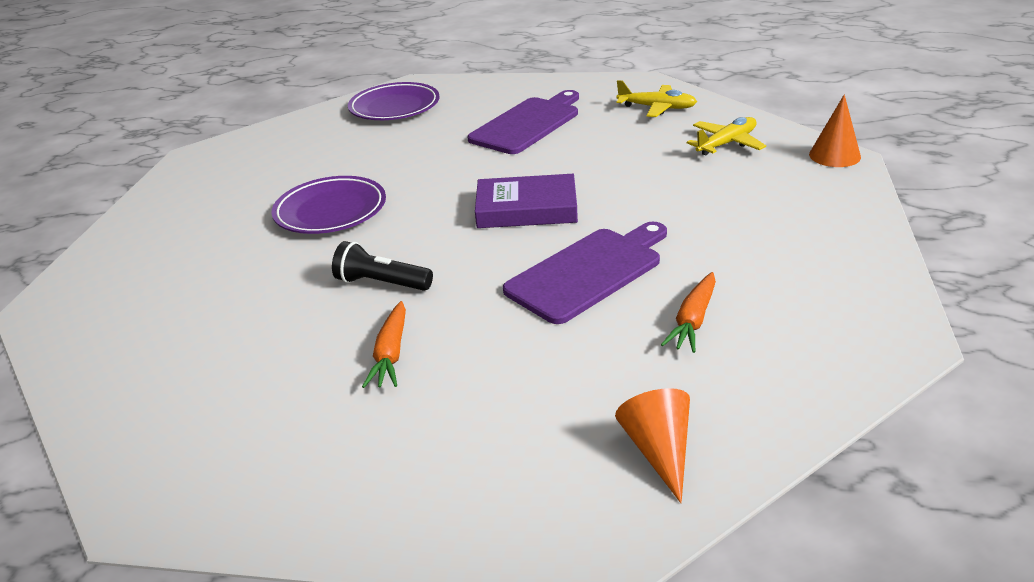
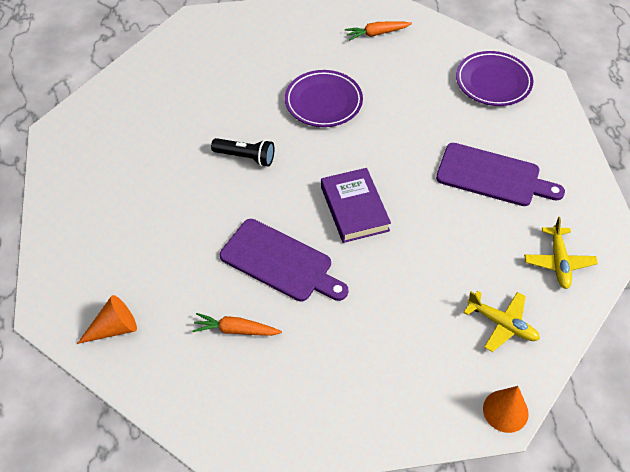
camera: 70 degrees right, 20 degrees up
black flashlight [332,241,433,291] -> black flashlight turned 105 degrees clockwise [211,138,274,166]
orange carrot [362,301,406,388] -> orange carrot moved to [345,21,412,41]

